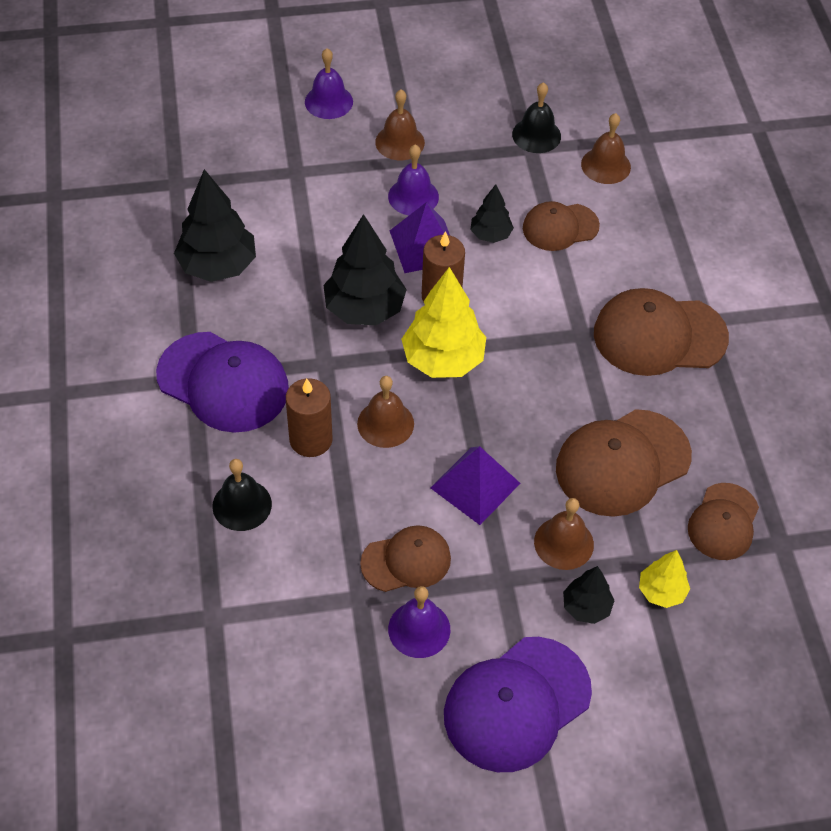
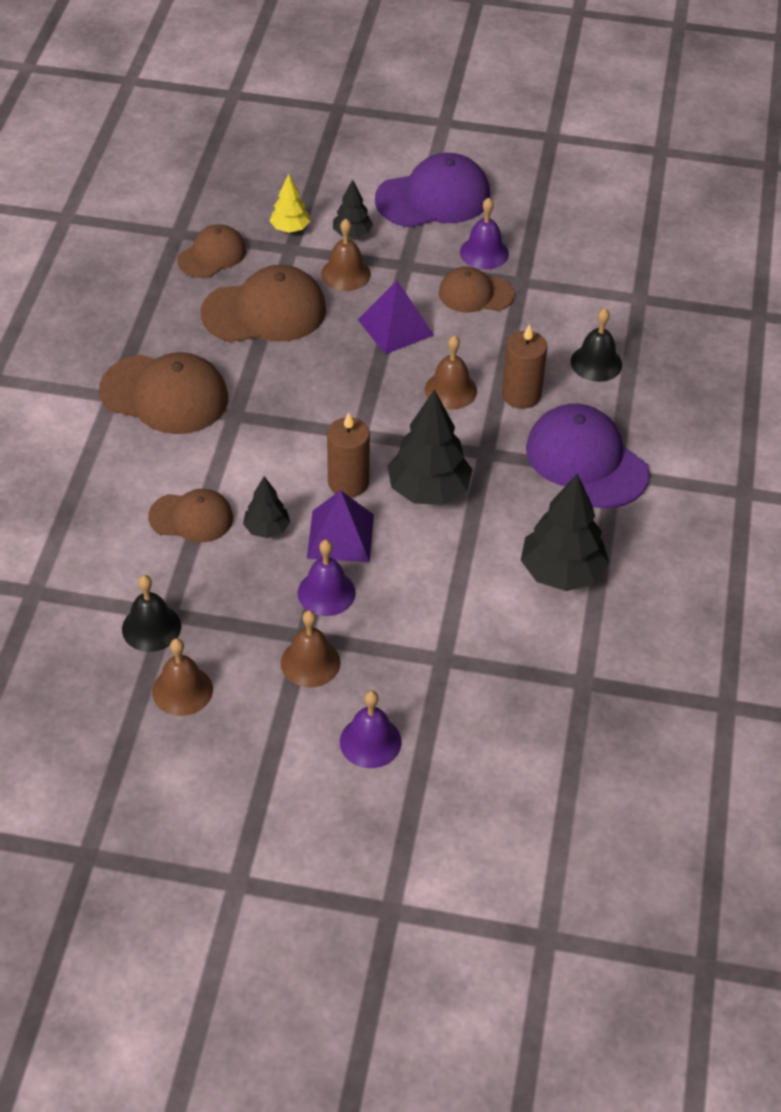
camera: 160 degrees left, 5 degrees down
yellow tree [401,267,486,378] -> none
brown bell [581,113,631,184] -> brown bell moved to [152,638,213,716]

